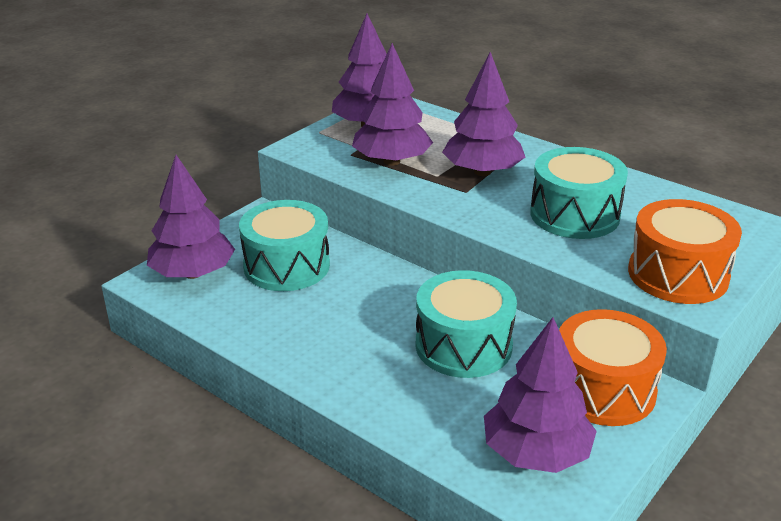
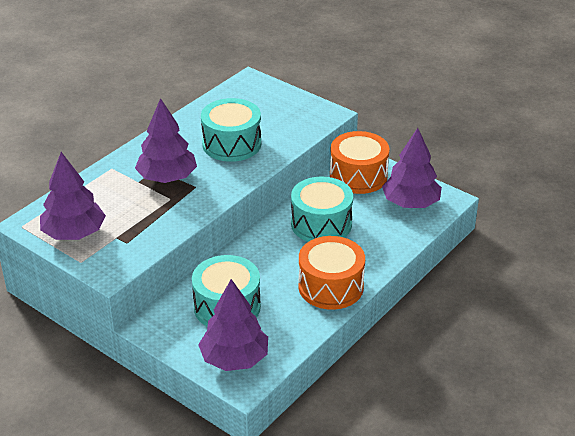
camera: 90 degrees left, 5 degrees up
purple tree [352,43,433,166] -> none
orange drum [628,199,742,304] -> orange drum moved to [298,236,365,310]

